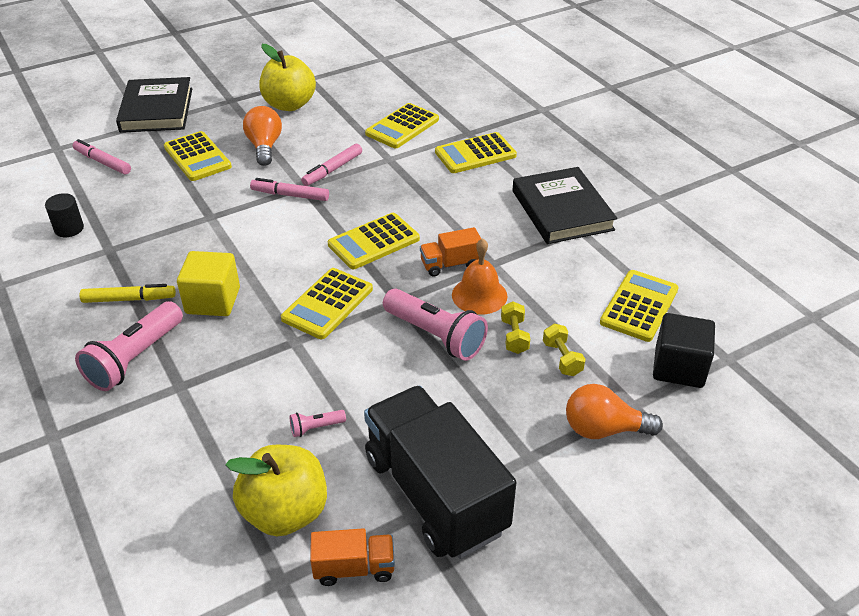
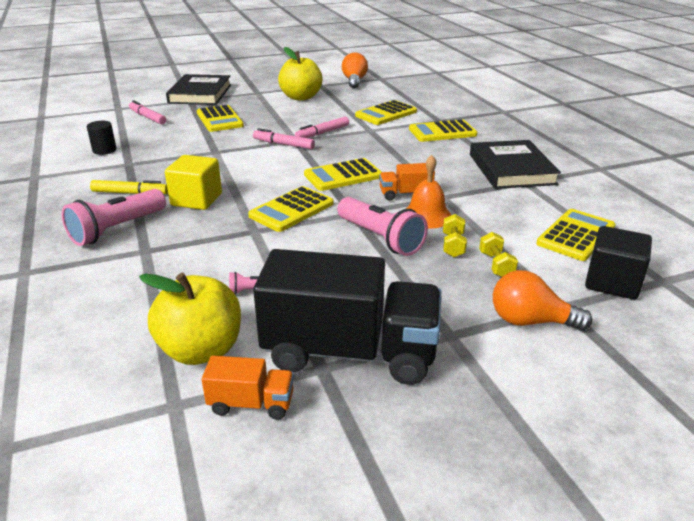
camera: 10 degrees right, 10 degrees down
orange light bulb [243,106,282,166] -> orange light bulb moved to [342,52,368,88]
black truck [364,385,517,559] -> black truck turned 120 degrees clockwise [253,249,441,385]

